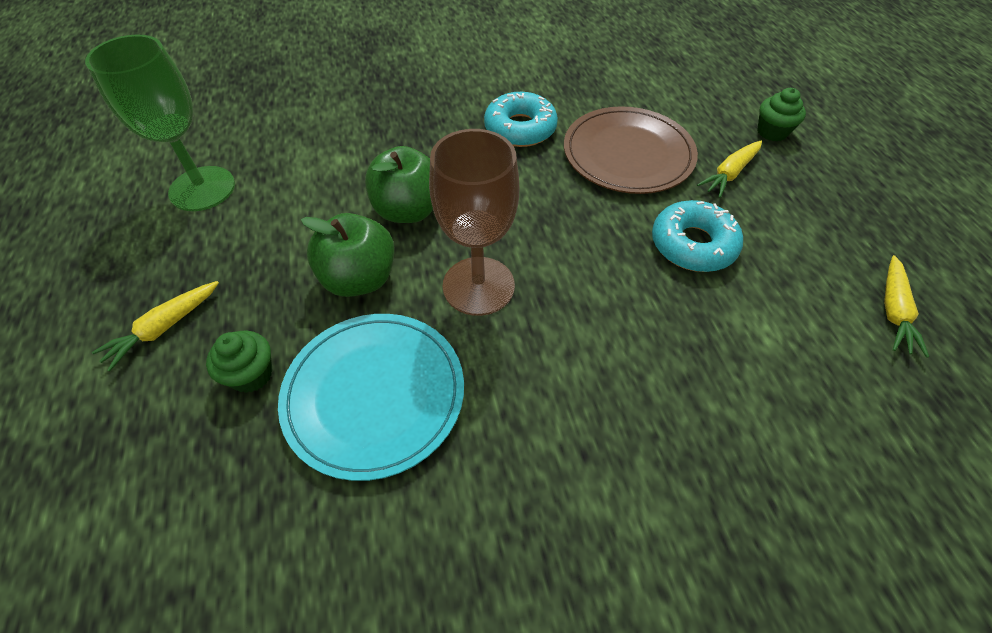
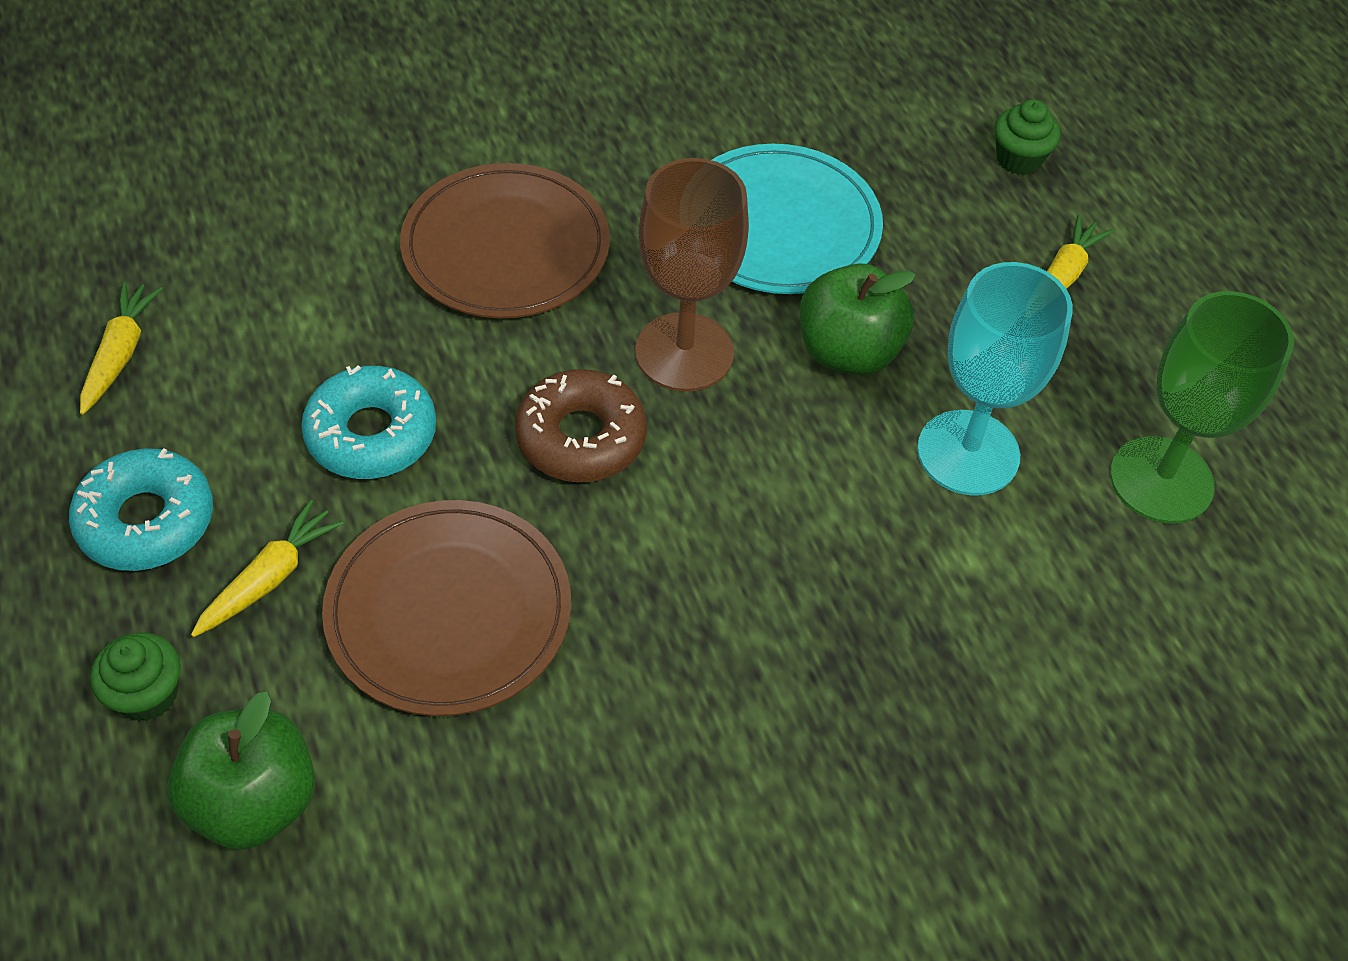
camera: 170 degrees right, 0 degrees up
green cupcake [206,331,273,393] -> green cupcake moved to [994,99,1061,175]
green apple [365,146,433,223] -> green apple moved to [167,692,315,850]
turquoise donut [484,92,558,147] -> turquoise donut moved to [69,448,213,571]
none -> brown plate [400,163,610,318]
none -> brown donut [515,369,647,482]
none -> turquoise goblet [917,262,1073,496]

